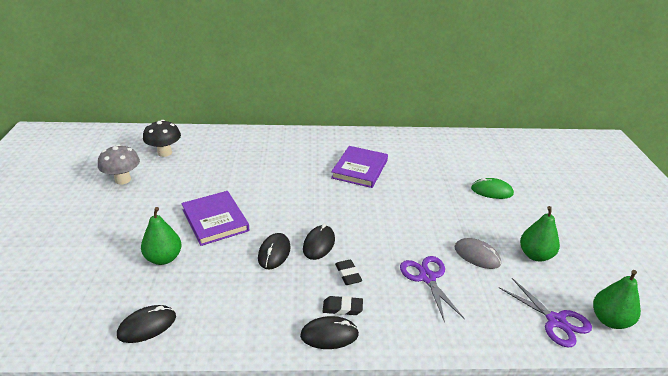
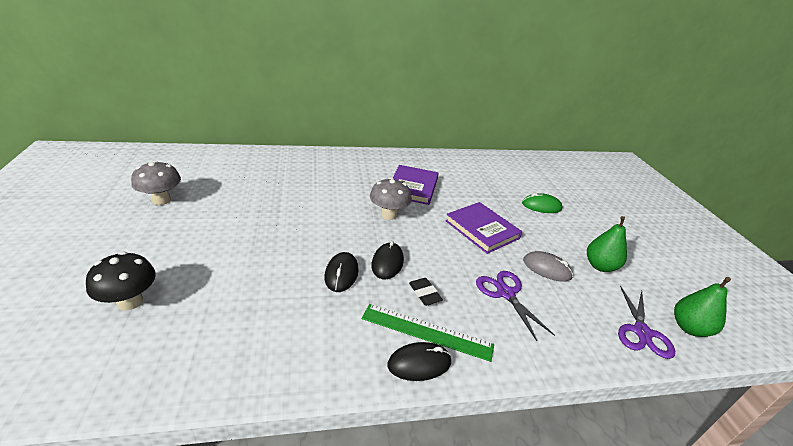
camera: 10 degrees left, 0 degrees up
black mouse [117,305,176,343] -> none
green pear [141,207,182,265] -> none
black mushroom [143,120,181,157] -> black mushroom moved to [86,252,156,311]
purple book [181,191,249,246] -> purple book moved to [445,202,522,254]
black eraser [323,296,363,315] -> green ruler [362,304,494,362]
purple scissors [499,278,592,348] -> purple scissors turned 60 degrees clockwise [618,286,675,359]
none -> grey mushroom [370,178,412,220]

